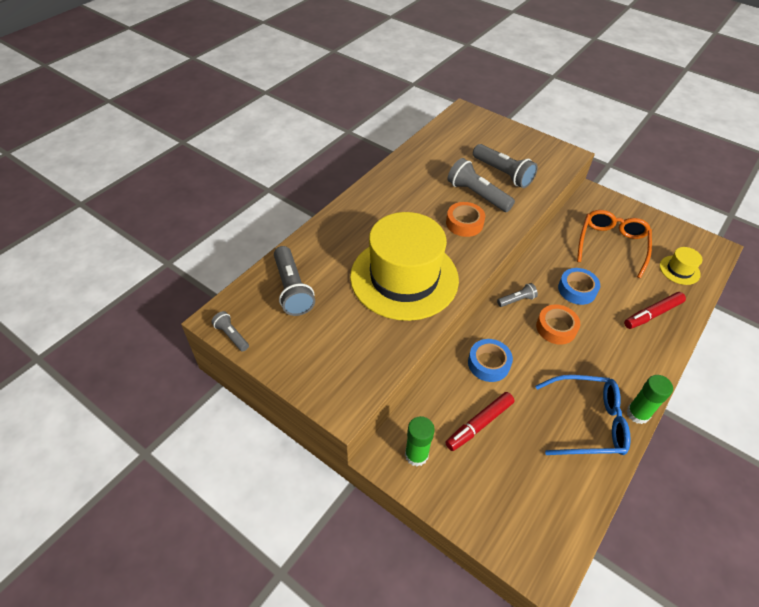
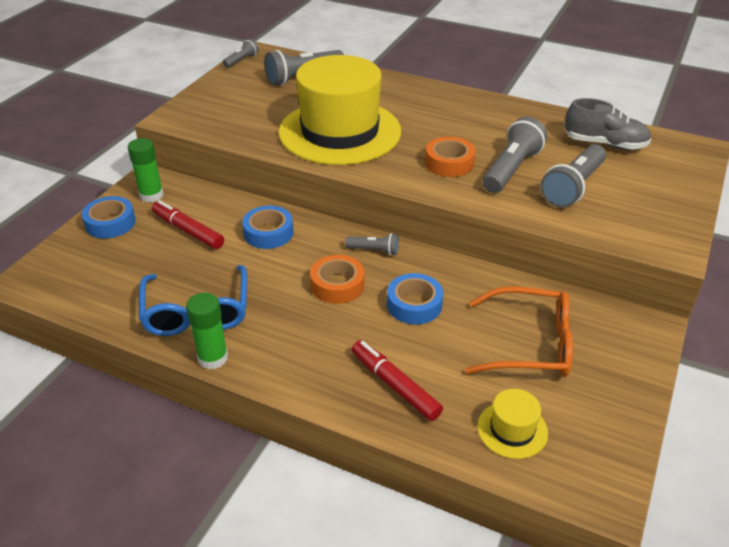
camera: 80 degrees right, 10 degrees down
grey flashlight [497,283,538,307] -> grey flashlight turned 45 degrees counterclockwise [345,233,399,256]
none -> blue tape [82,196,136,238]
none -> grey shoe [564,98,651,150]

